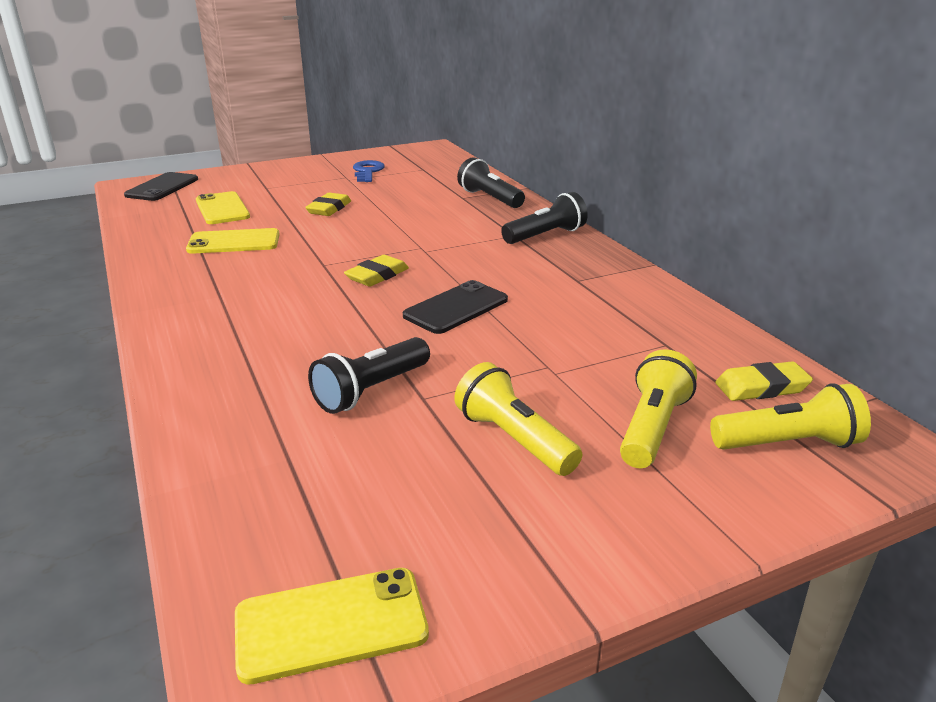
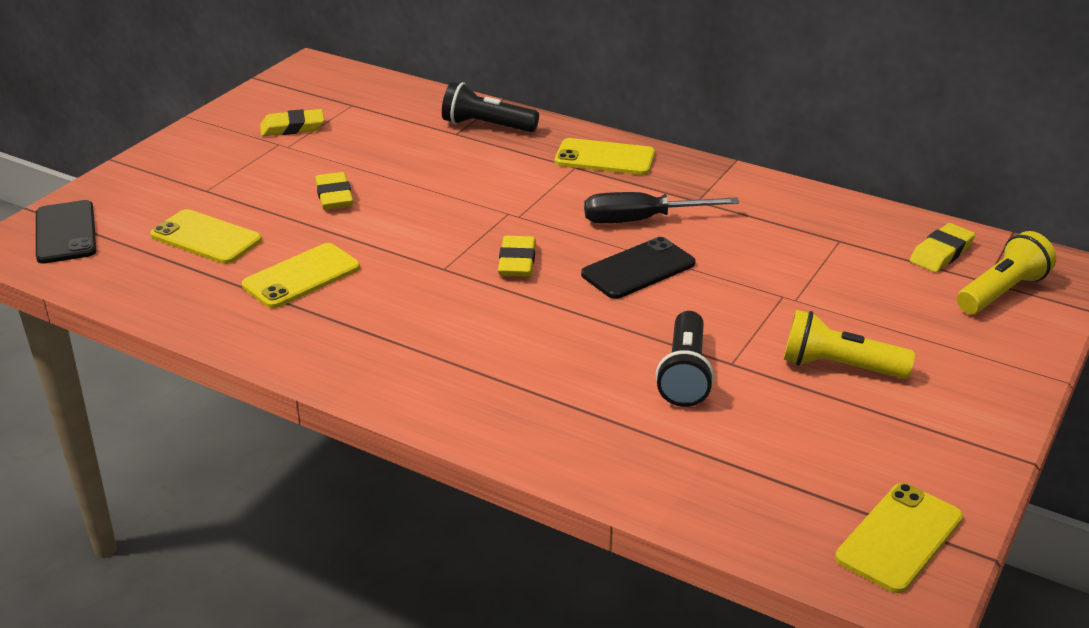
camera: 35 degrees left, 5 degrees up
blue key [353,160,385,182] -> yellow eraser [260,109,324,136]
black phone [403,280,508,334] -> black phone turned 45 degrees clockwise [581,237,696,299]
black flashlight [501,192,588,244] -> yellow phone [555,138,655,175]
yellow flashlight [620,349,697,468] -> none
none -> black screwdriver [584,192,739,224]

